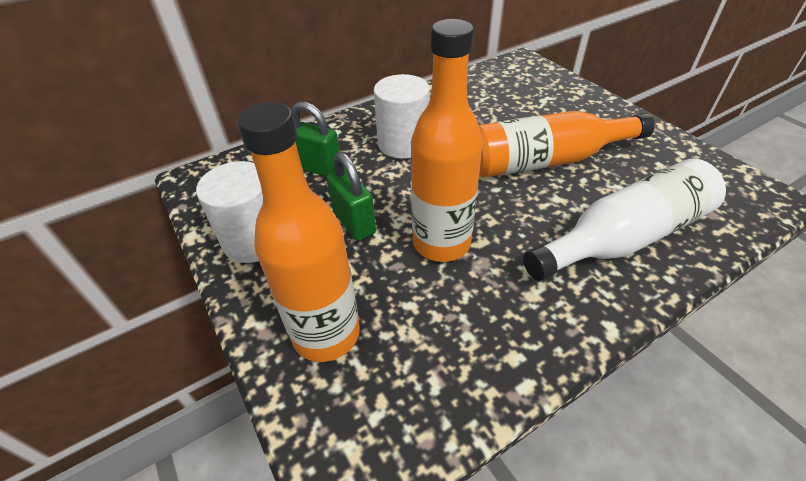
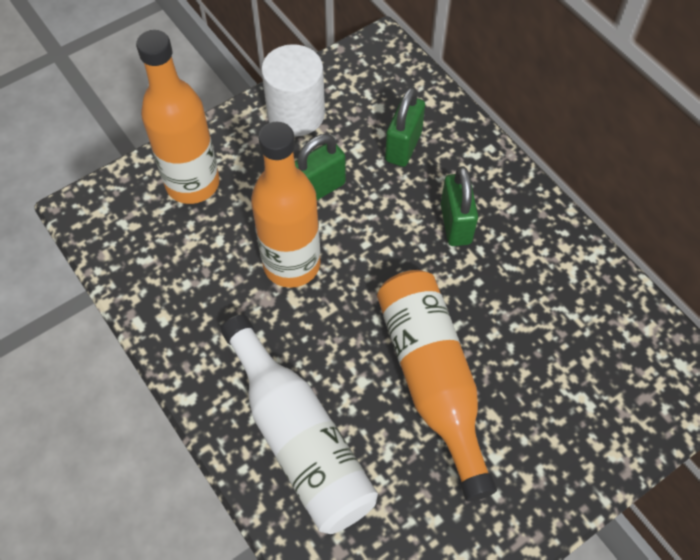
camera: 85 degrees right, 15 degrees up
white cylinder [374,74,430,159] -> green padlock [441,166,478,246]

